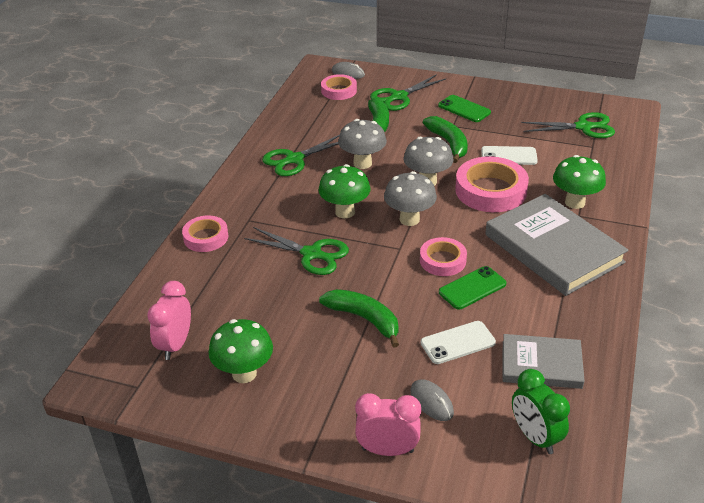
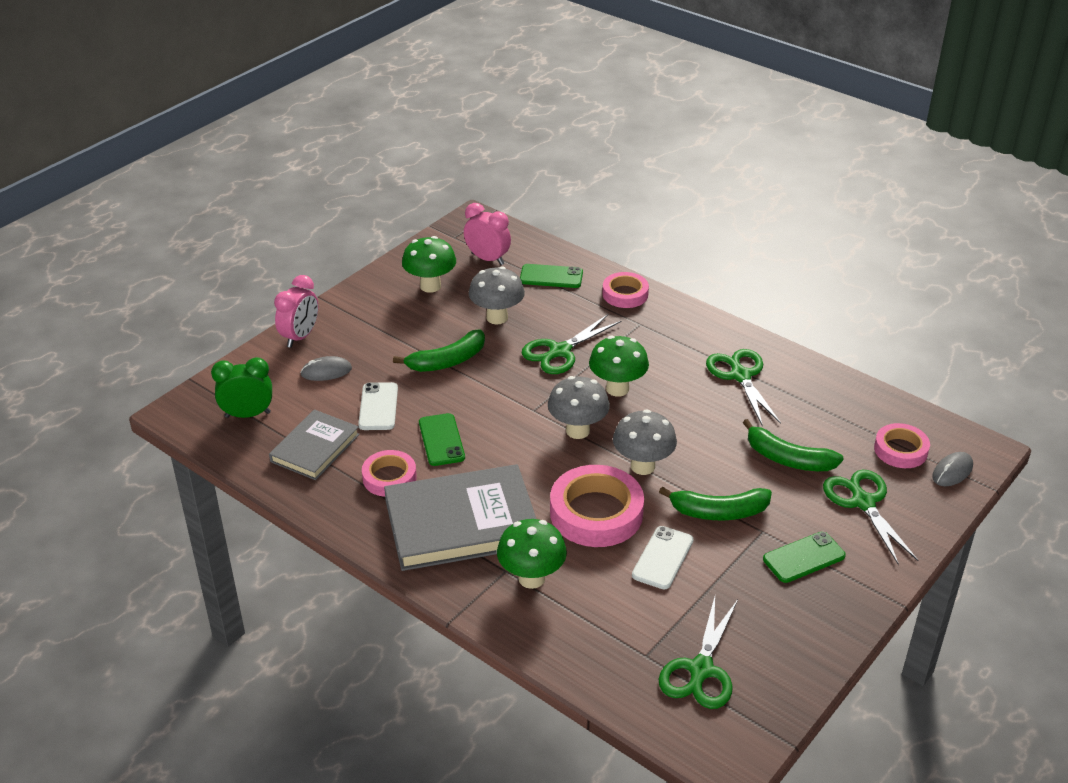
camera: 110 degrees right, 0 degrees up
grey mushroom [338,119,387,169] -> grey mushroom moved to [469,266,525,324]
pink tape [420,237,467,276] -> pink tape moved to [362,450,417,497]
none -> green phone [520,264,583,288]

